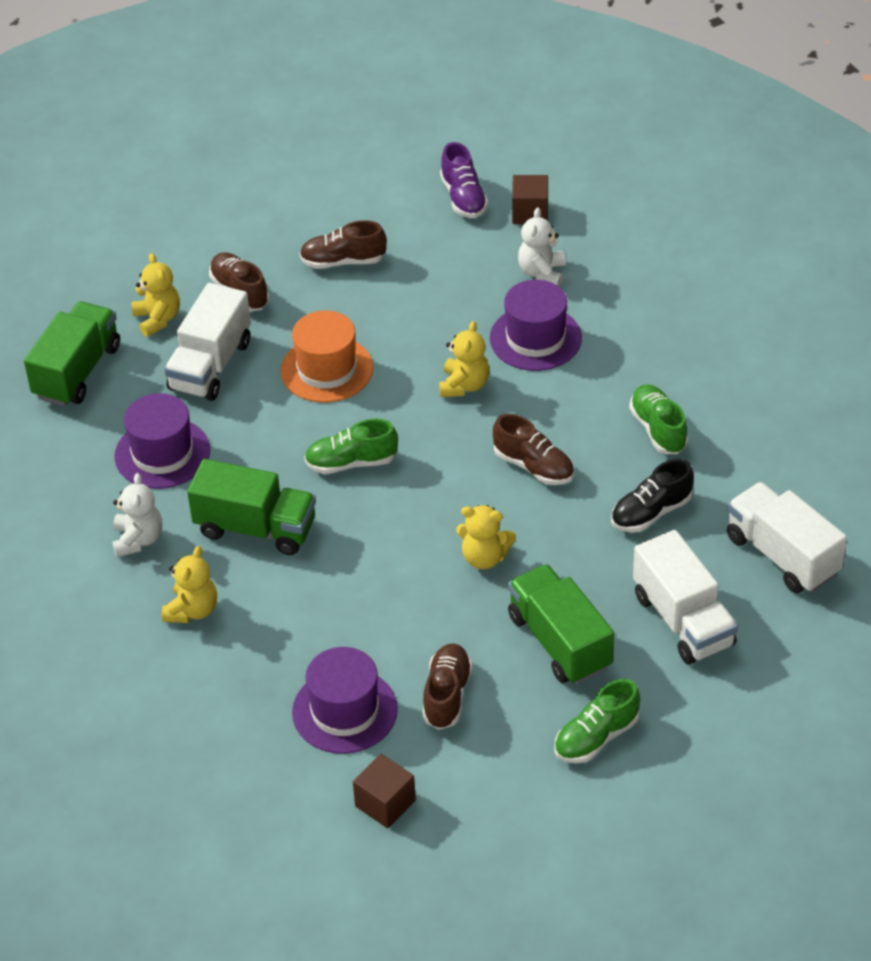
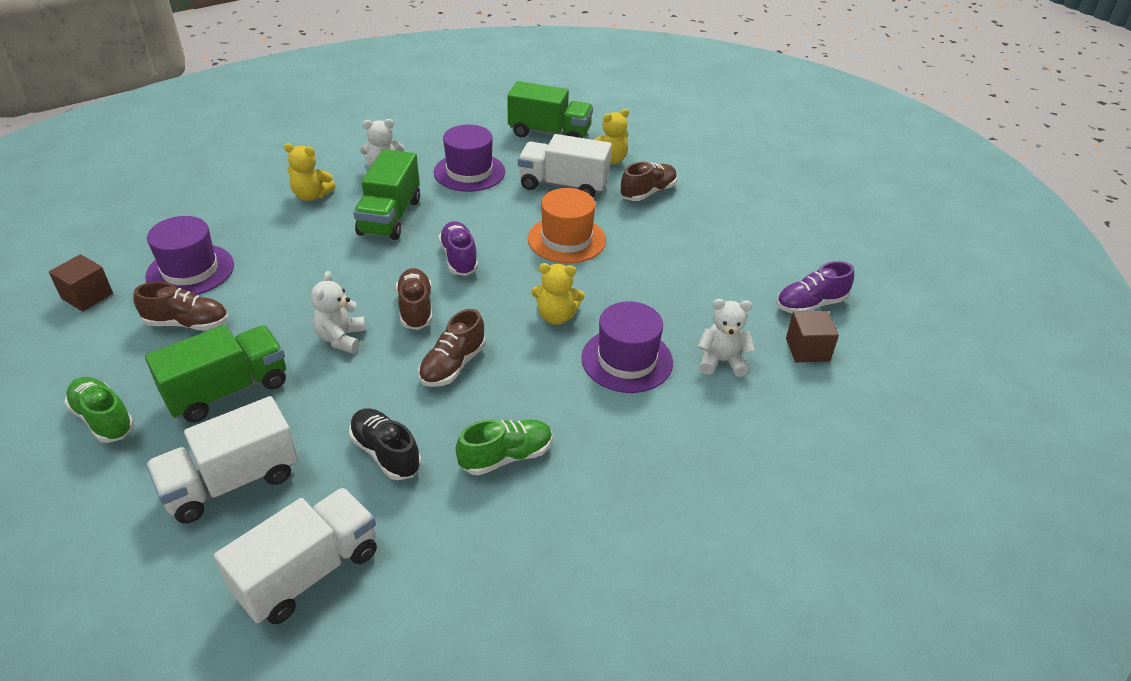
camera: 80 degrees right, 5 degrees down
brown shoe [300,220,387,269] -> brown shoe moved to [396,268,432,330]
green shoe [304,419,398,474] -> purple shoe [439,221,478,276]
yellow teddy bear [456,505,516,569] -> white teddy bear [311,271,366,353]

